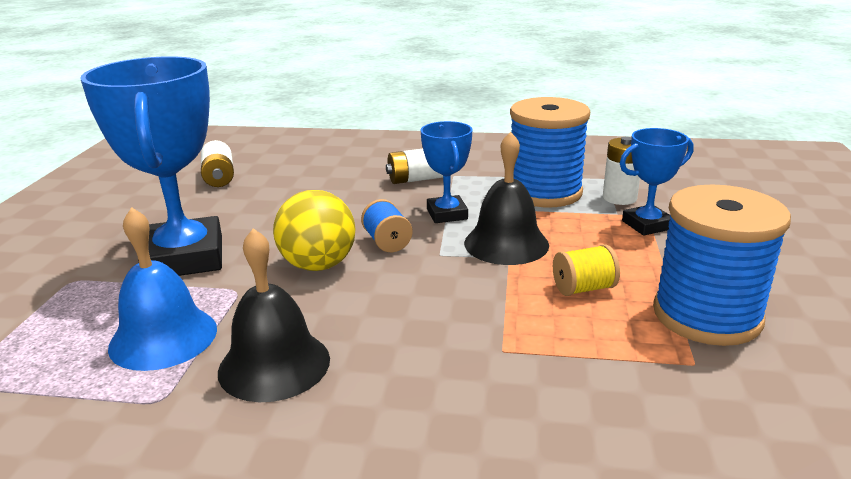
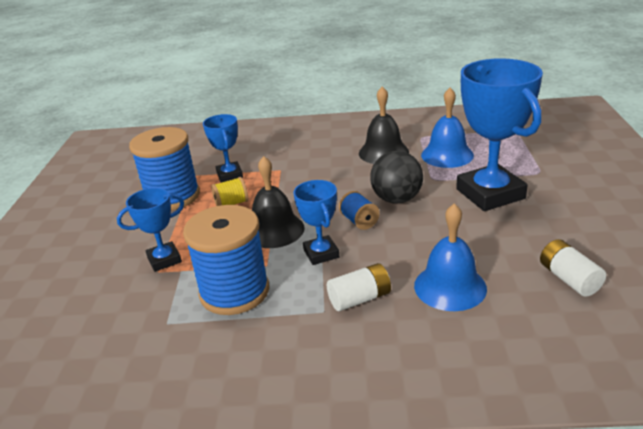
camera: 175 degrees right, 5 degrees up
yellow ball [273,190,356,271] -> black ball [370,151,423,203]
white battery [603,137,640,205] -> none
none -> blue trophy [203,114,243,183]
none -> blue bell [414,203,487,311]

